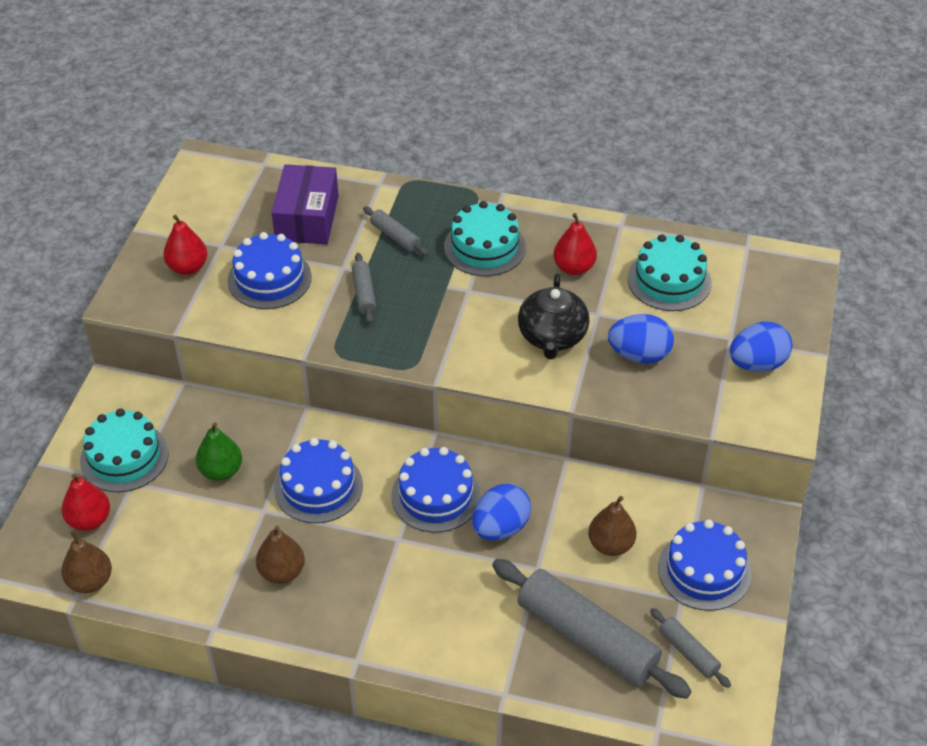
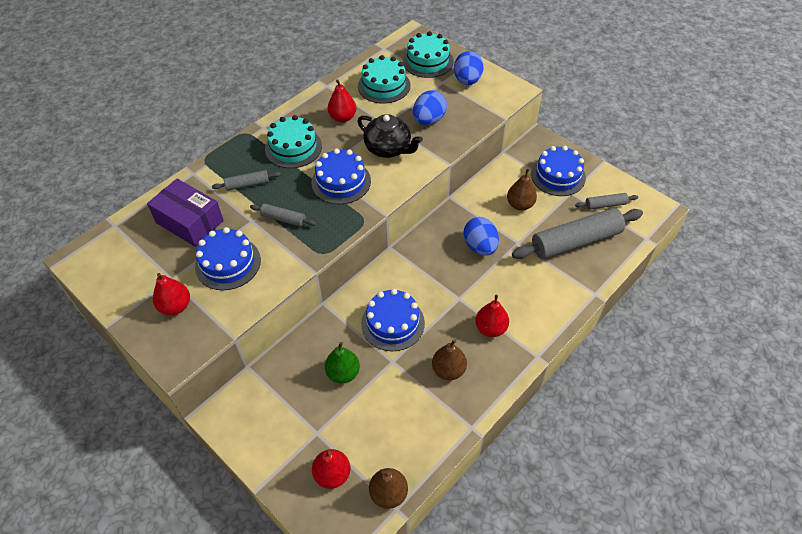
camera: 60 degrees left, 5 degrees up
turquoise cake [80,409,168,492] -> turquoise cake moved to [403,31,454,78]
blue cake [392,447,481,533] -> blue cake moved to [311,148,371,204]
none -> red pear [475,295,509,337]

